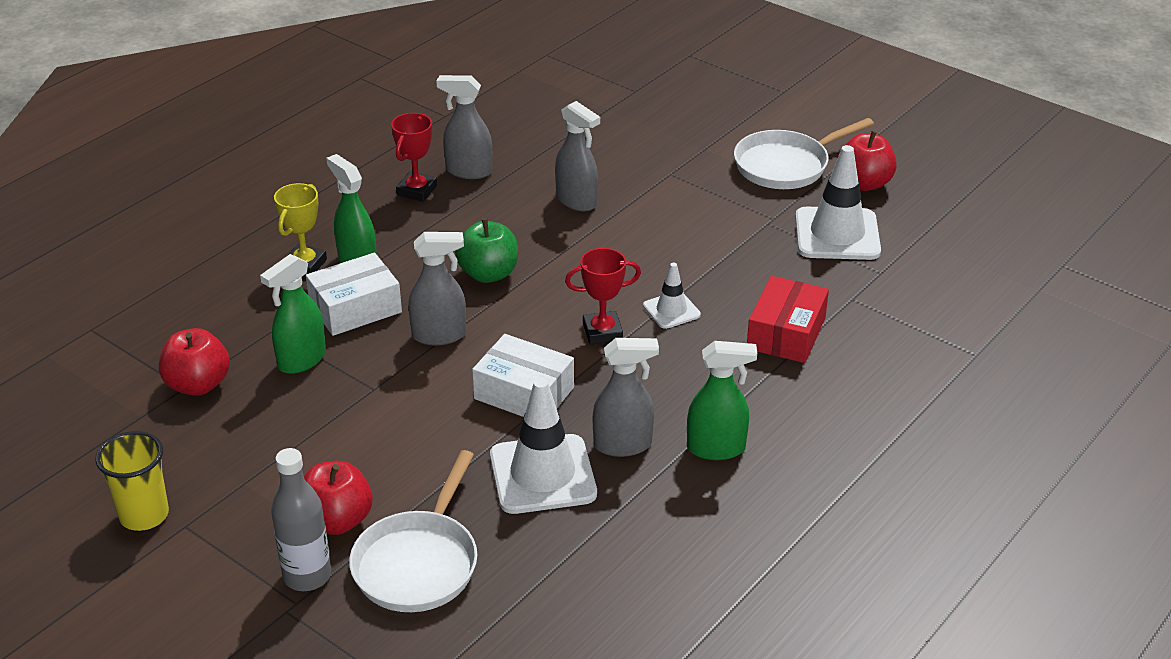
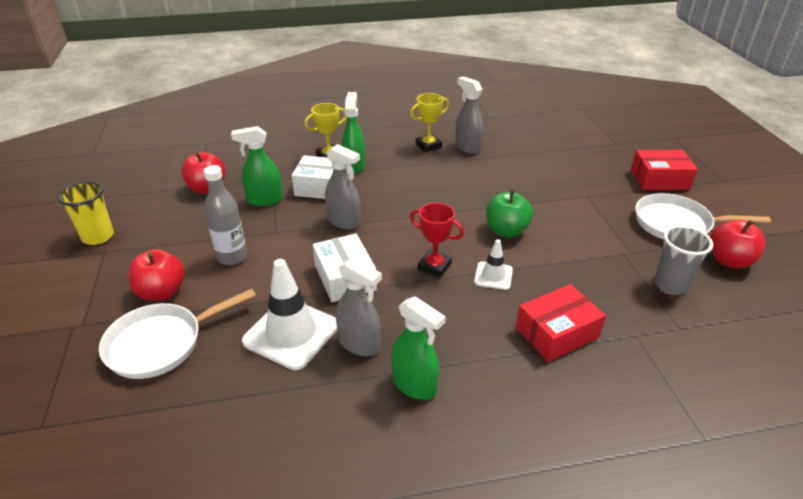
camera: 40 degrees right, 0 degrees up
grey bottle [271,448,331,591] -> grey bottle moved to [204,165,247,265]
red trophy [391,113,437,202] -> yellow trophy [410,93,449,152]
green apple [455,218,518,283] -> green apple moved to [486,190,533,237]
grey spray bottle [555,101,600,211] -> none
white traffic cone [795,145,881,260] -> grey cup [654,225,713,295]
none -> red box [631,150,698,190]

